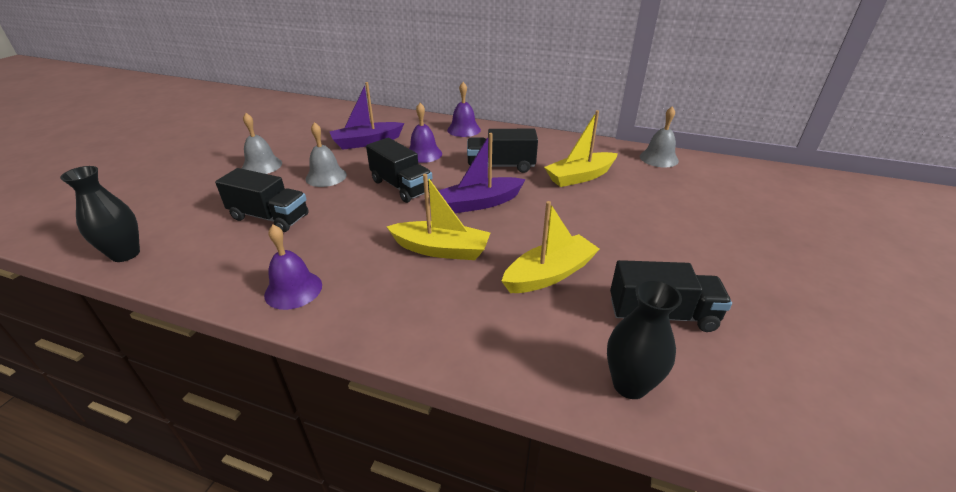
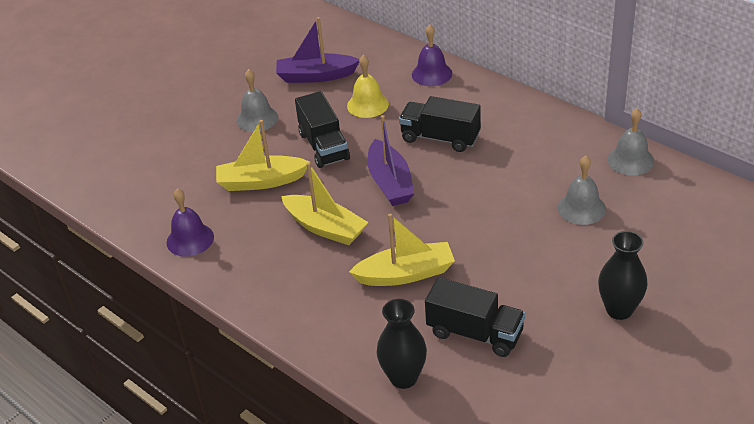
camera: 25 degrees right, 5 degrees up
black vase [60,166,140,262] -> black vase moved to [598,231,647,320]
black truck [215,168,309,232] -> none
grey bell [242,113,282,174] -> grey bell moved to [557,156,606,225]
purple bell [409,103,442,163] -> yellow bell [347,55,389,118]
purple boat [438,133,526,213] -> purple boat turned 105 degrees counterclockwise [367,115,415,206]
yellow boat [544,110,618,187] -> yellow boat moved to [216,120,310,191]

